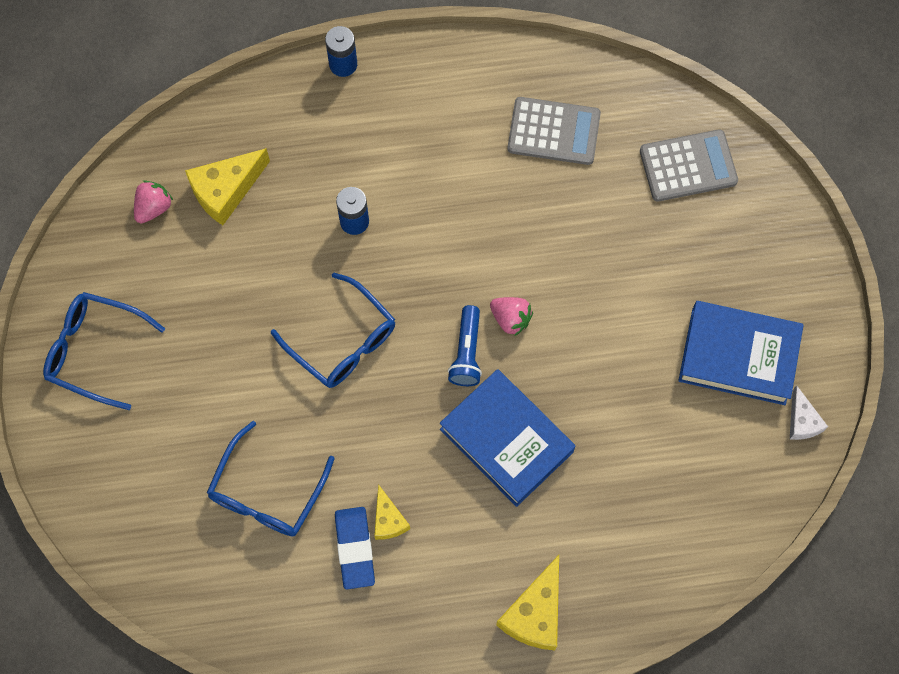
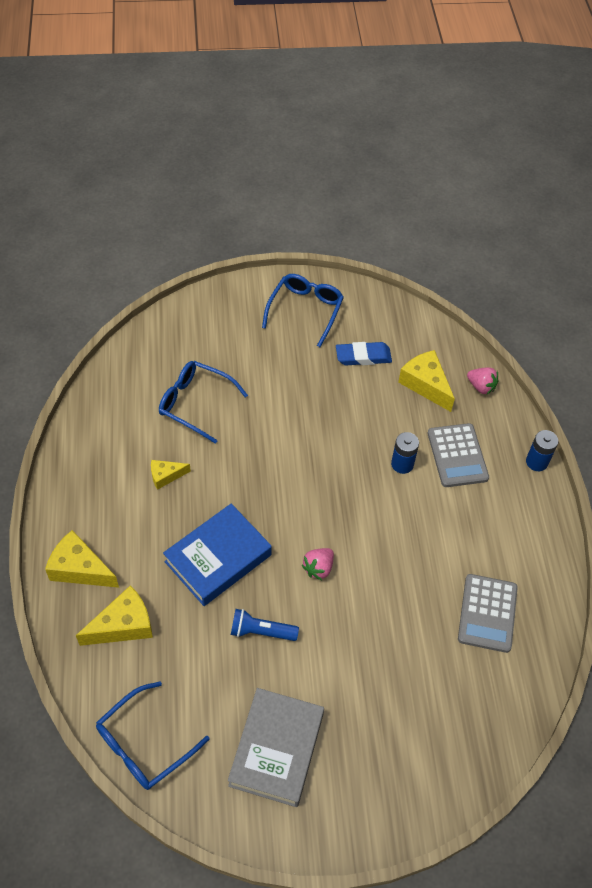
camera: 90 degrees right, 15 degrees down
pink strawberry [134,180,173,223] -> pink strawberry moved to [467,367,499,395]
blue glasses [271,272,395,388] -> blue glasses moved to [96,681,210,790]
blue eraser [335,507,375,589] -> blue eraser moved to [336,342,392,365]
blue flashlight [448,305,482,386] -> blue flashlight moved to [231,609,299,641]
grey calculator [640,129,738,202] -> grey calculator moved to [428,423,489,487]
blue book [678,301,804,405] -> grey book [228,688,324,807]
white cheese [790,385,828,440] -> none
none -> yellow cheese [76,585,153,646]

